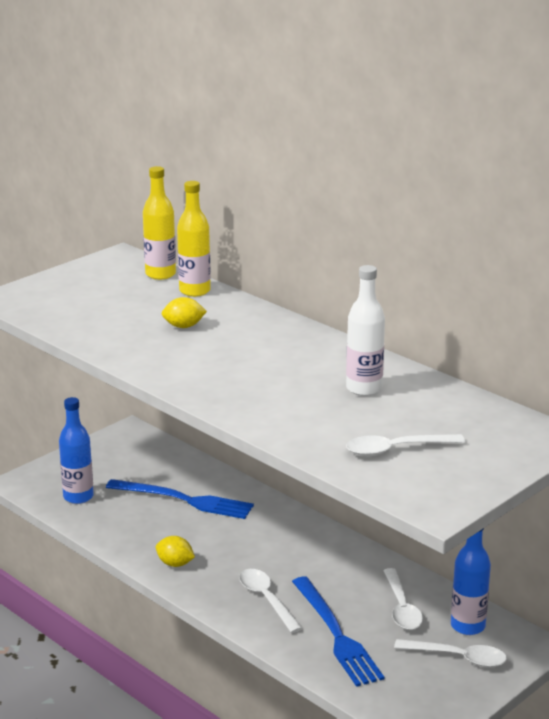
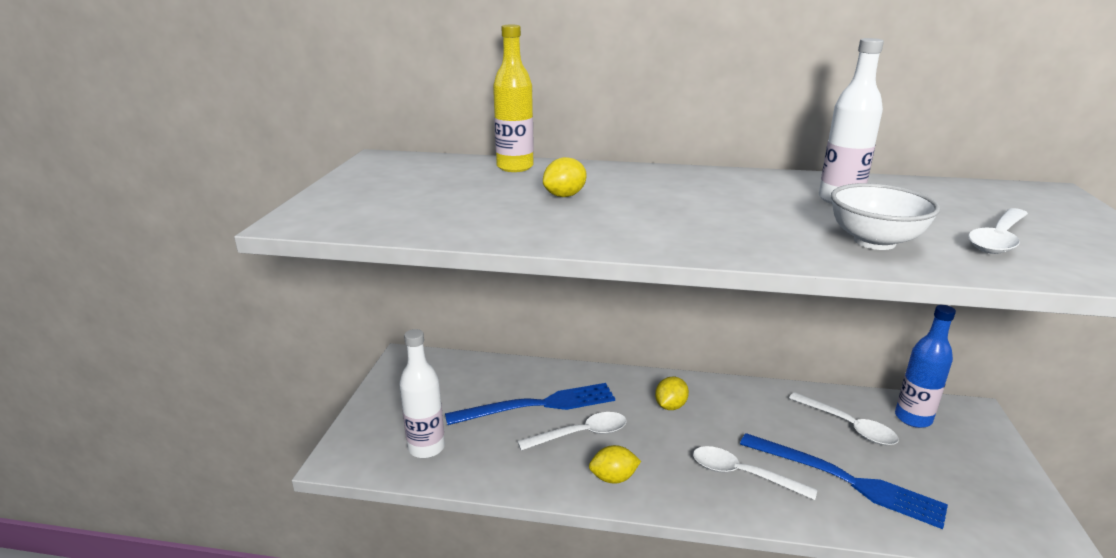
camera: 35 degrees left, 0 degrees up
blue bottle [59,397,94,504] -> white bottle [399,329,445,458]
yellow bottle [143,166,176,280] -> none
white spoon [394,639,507,667] -> white spoon moved to [517,412,627,450]
none -> yellow lemon [655,376,689,410]
none -> white bowl [831,183,940,250]

